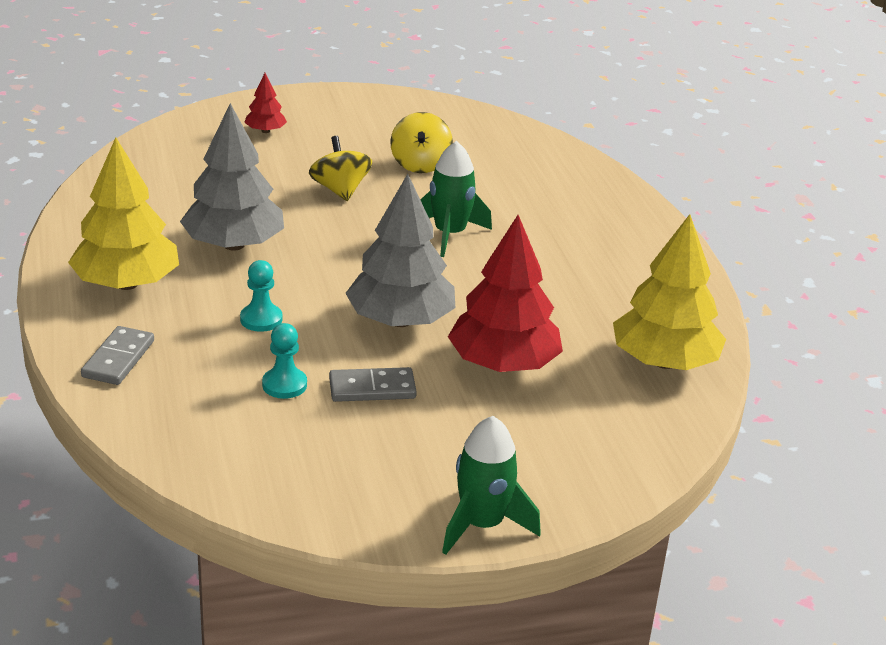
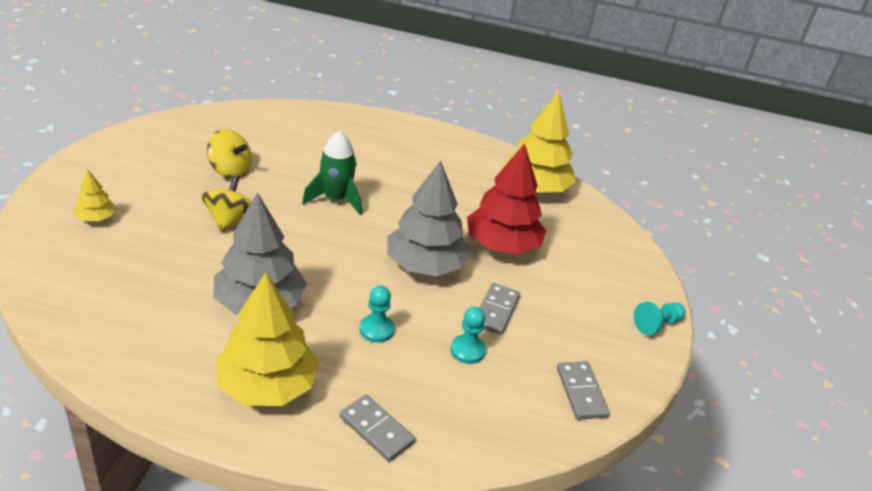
camera: 65 degrees left, 5 degrees up
red tree [244,73,287,133] -> yellow tree [74,169,116,221]
yellow spinning top [309,136,373,201] -> yellow spinning top turned 90 degrees clockwise [202,175,252,232]
green rocket [442,416,541,555] -> turquoise pawn [634,302,686,335]
none -> grey domino [557,361,610,420]

